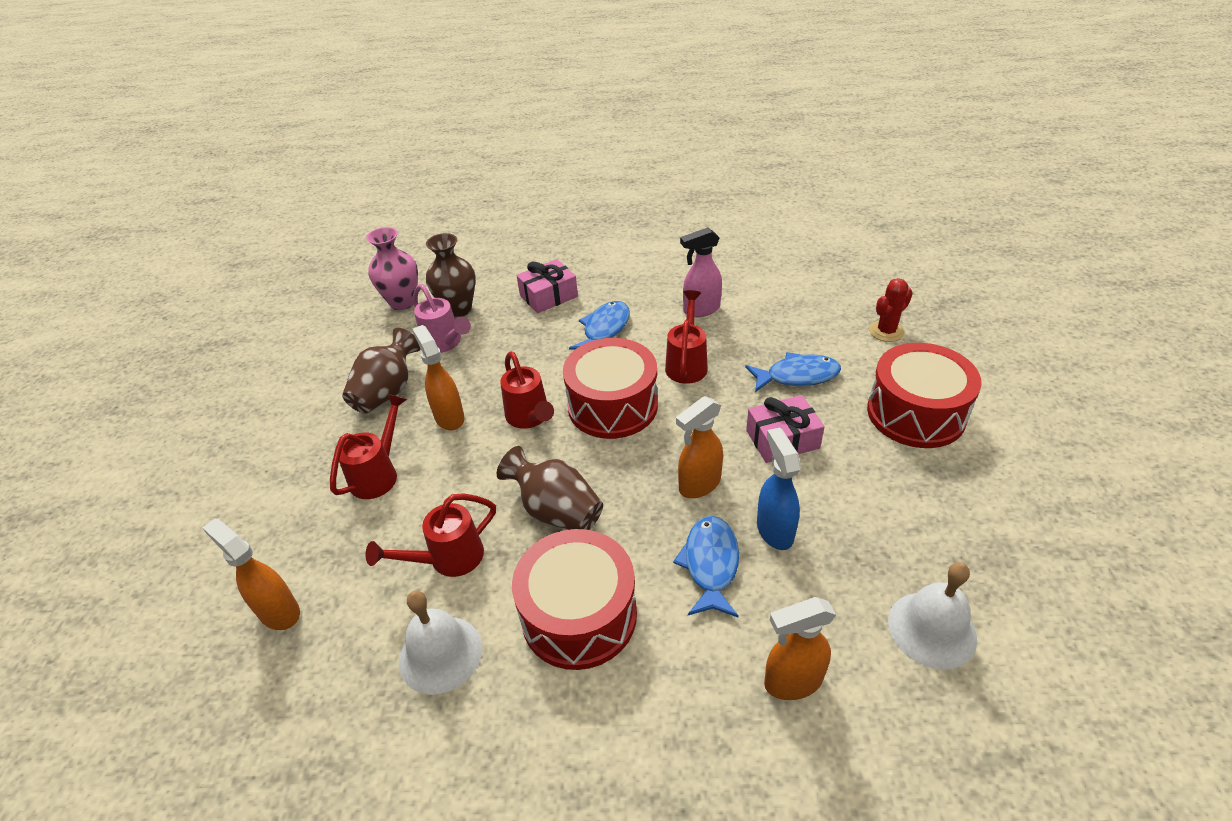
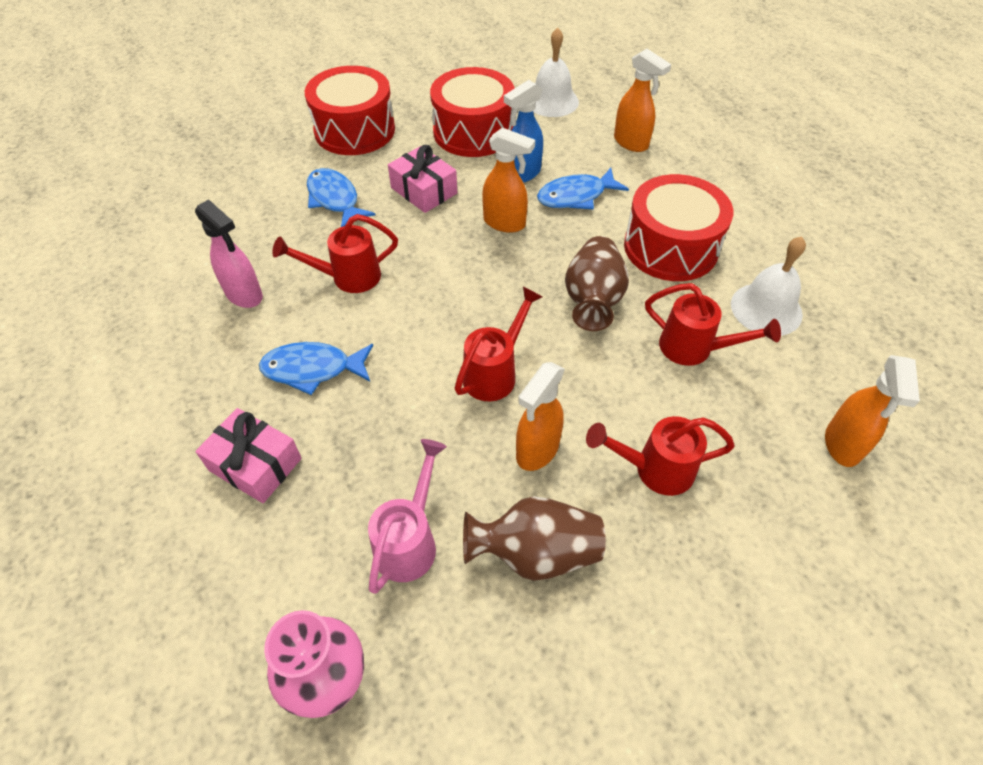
camera: 120 degrees left, 10 degrees up
brown vase [426,233,476,318] -> none
red drum [563,338,658,439] -> red drum moved to [430,67,515,157]
red cactus [869,278,913,342] -> none

